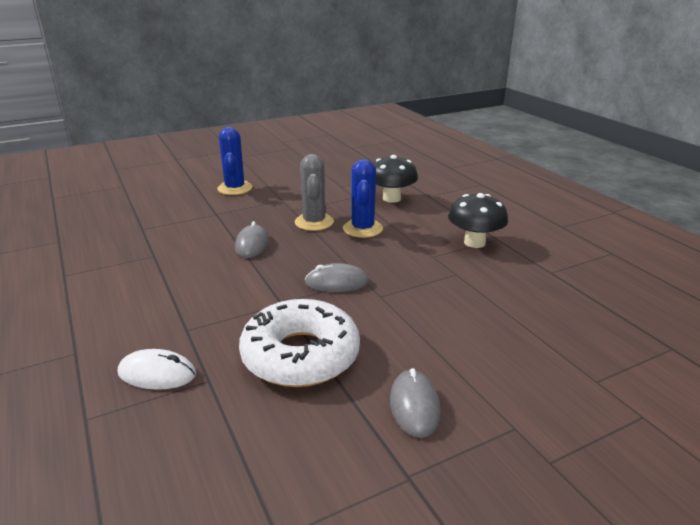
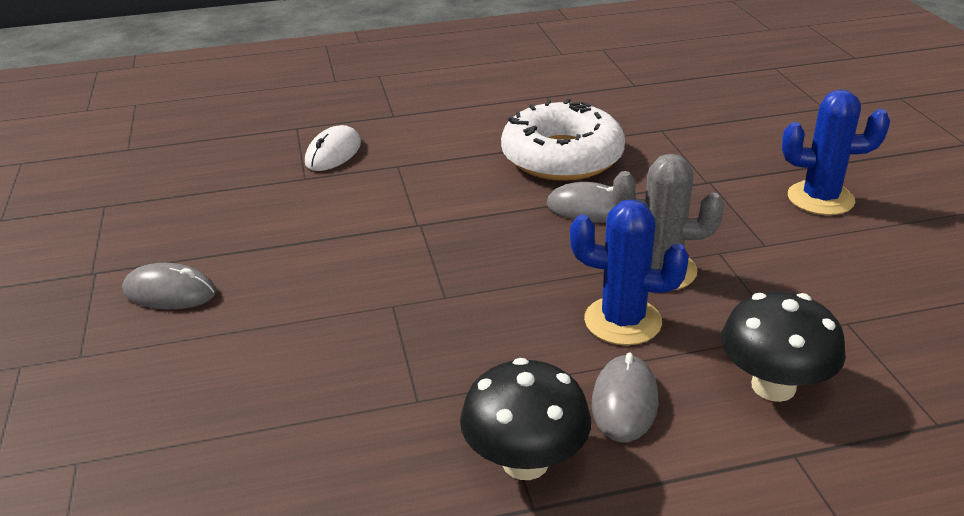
camera: 105 degrees right, 5 degrees up
white donut [239,299,360,387] -> white donut moved to [501,98,625,181]
grey mouse [305,263,369,292] -> grey mouse moved to [592,353,659,442]

